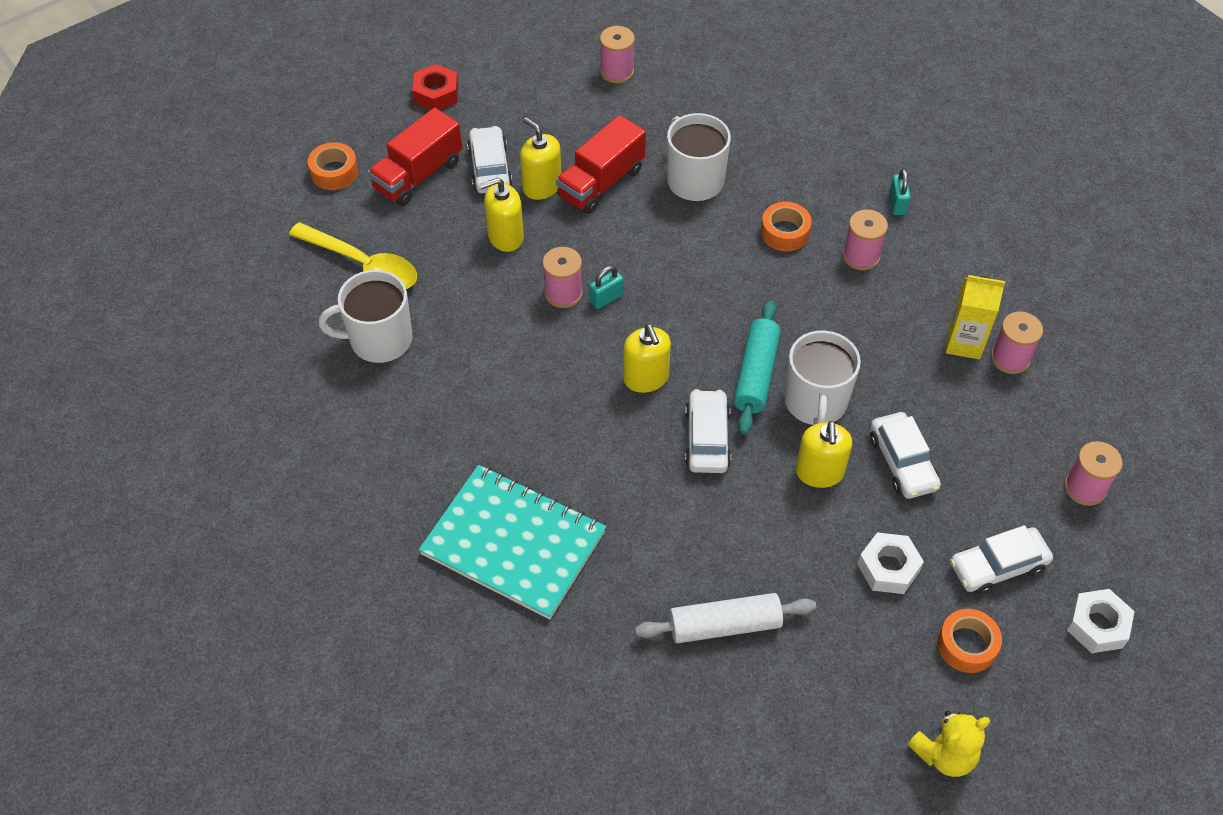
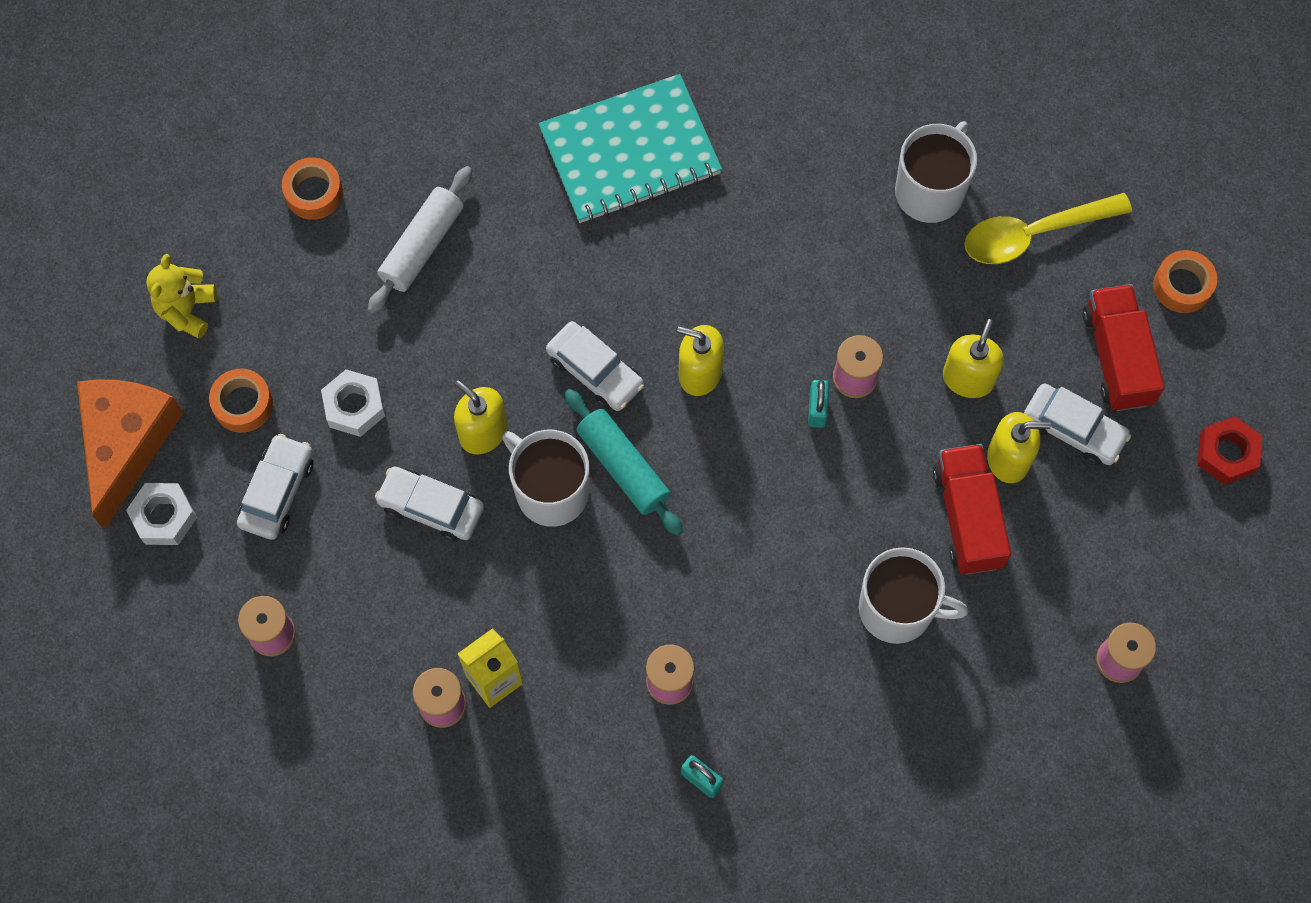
camera: 130 degrees right, 15 degrees up
orange tape [761,202,812,251] -> orange tape moved to [282,157,343,220]
none -> orange cheese [77,379,183,530]

